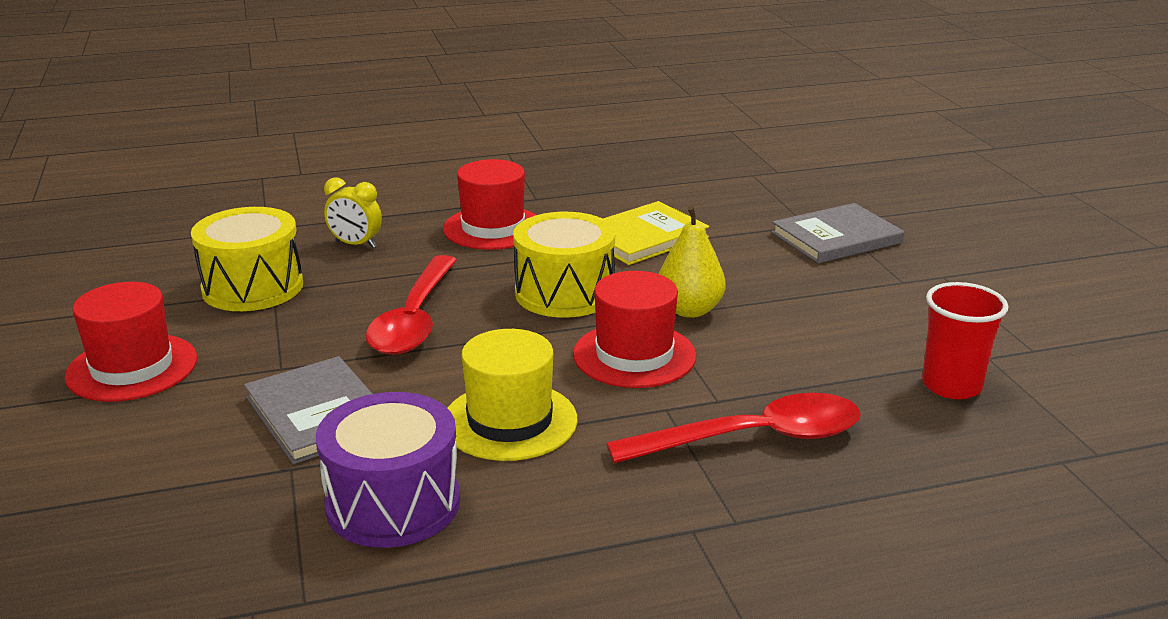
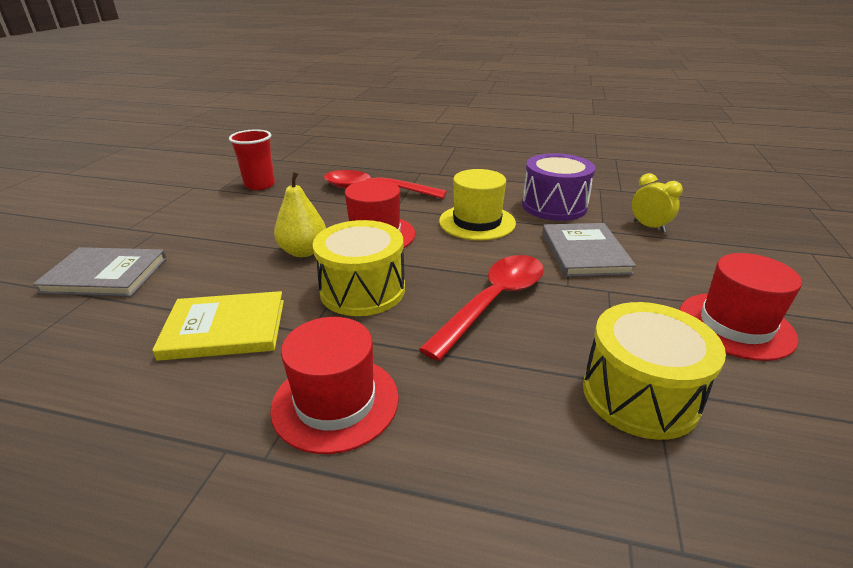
camera: 150 degrees left, 5 degrees up
yellow clock [324,177,382,248] -> yellow clock moved to [632,173,683,232]

